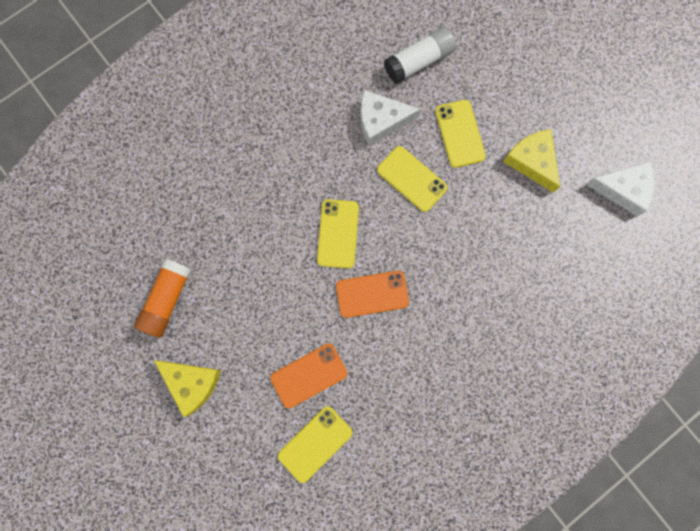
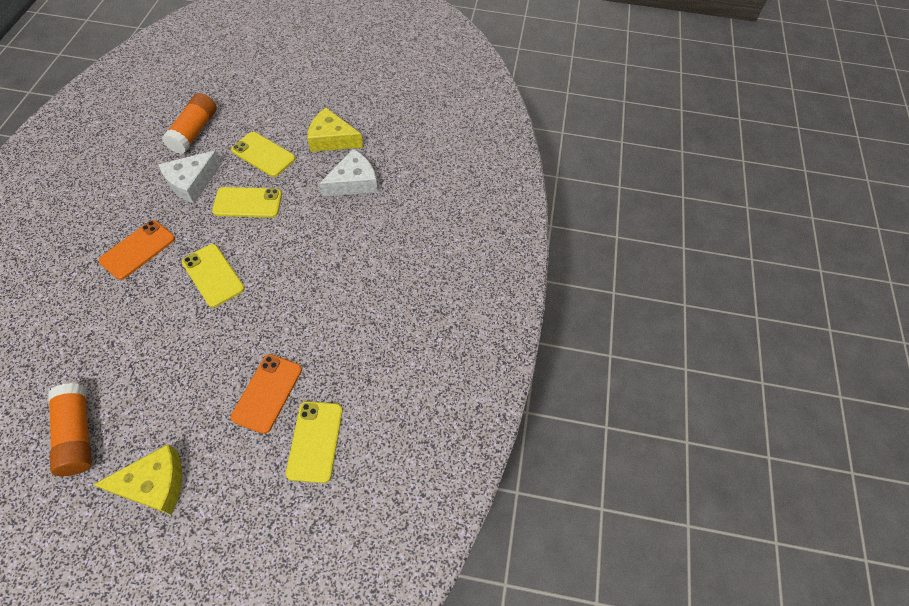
camera: 45 degrees left, 20 degrees down
orange phone [336,271,409,318] -> orange phone moved to [98,220,175,280]
white glue stick [384,27,456,84] -> orange glue stick [162,93,217,154]
white cheese [586,161,655,216] -> white cheese moved to [319,149,378,197]

